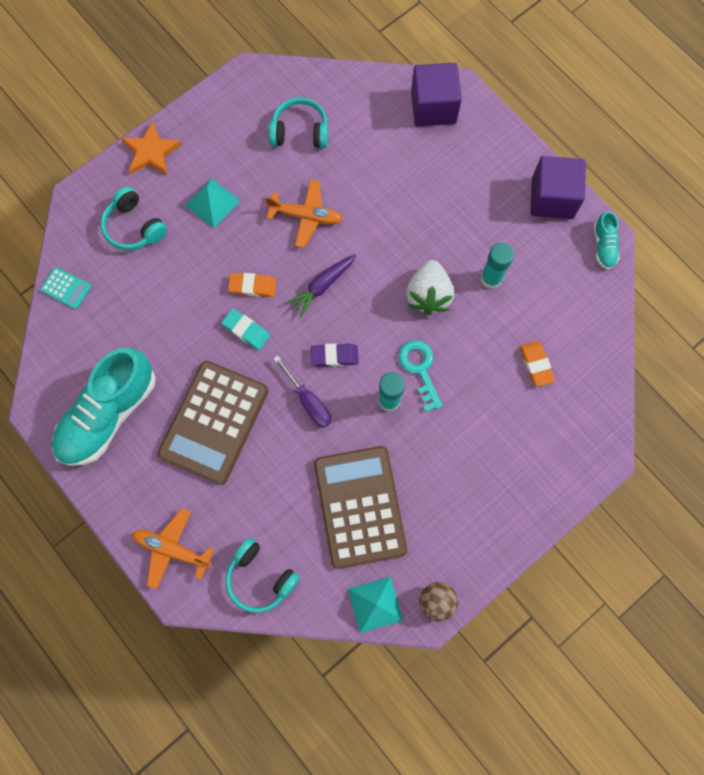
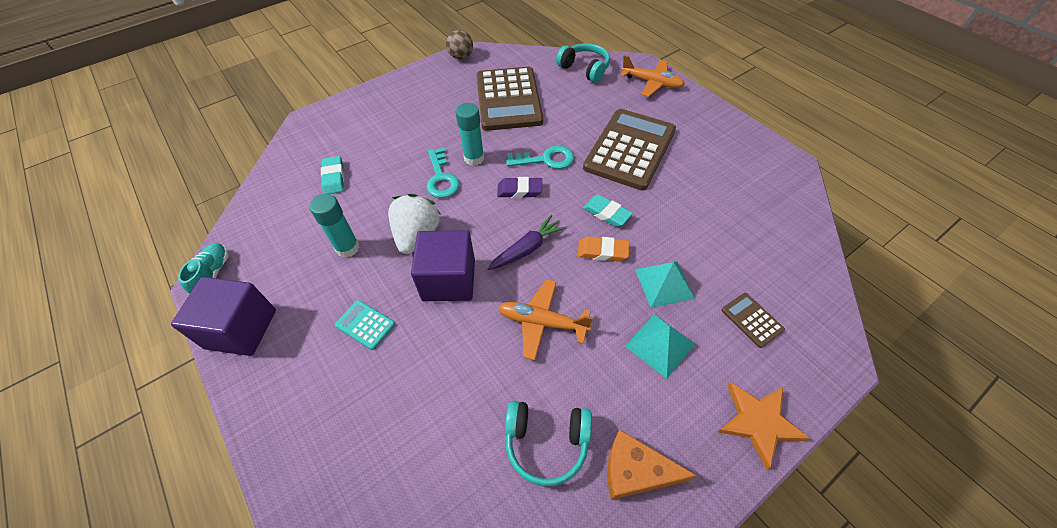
camera: 175 degrees left, 20 degrees down
turquoise calculator [40,267,92,309] -> turquoise calculator moved to [335,300,395,350]
turquoise shoe [52,348,156,466] -> none
turquoise headphones [101,187,167,250] -> brown calculator [722,293,785,348]
purple screwdriver [273,355,332,428] -> turquoise key [506,146,574,169]
turquoise pyramid [348,576,403,633] -> turquoise pyramid moved to [635,262,695,308]
purple cube [411,63,462,127] -> purple cube moved to [411,230,475,301]
orange eraser [520,341,555,387] -> turquoise eraser [321,156,344,194]
none -> orange cheese [607,429,697,500]

